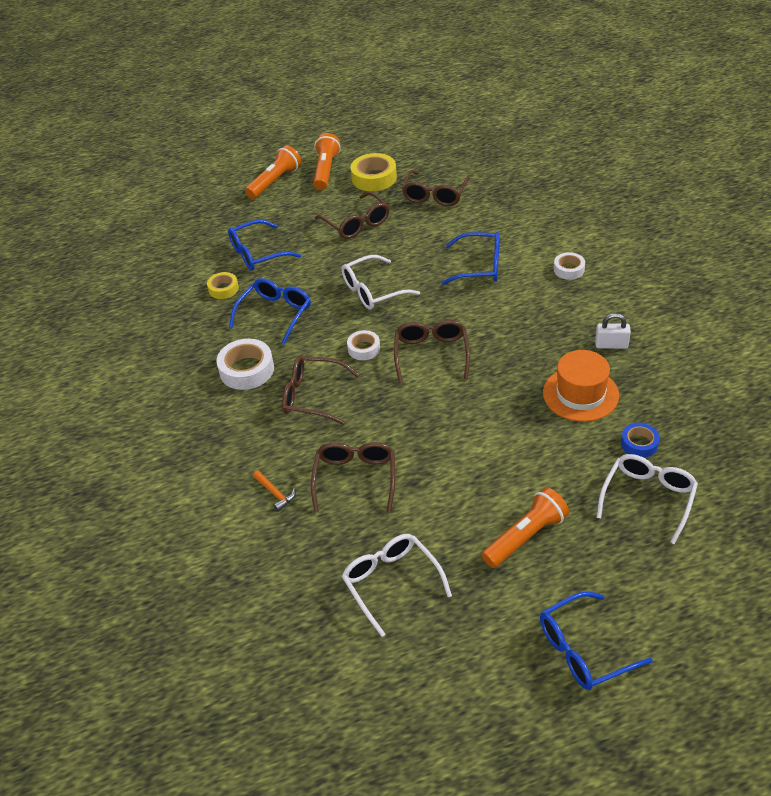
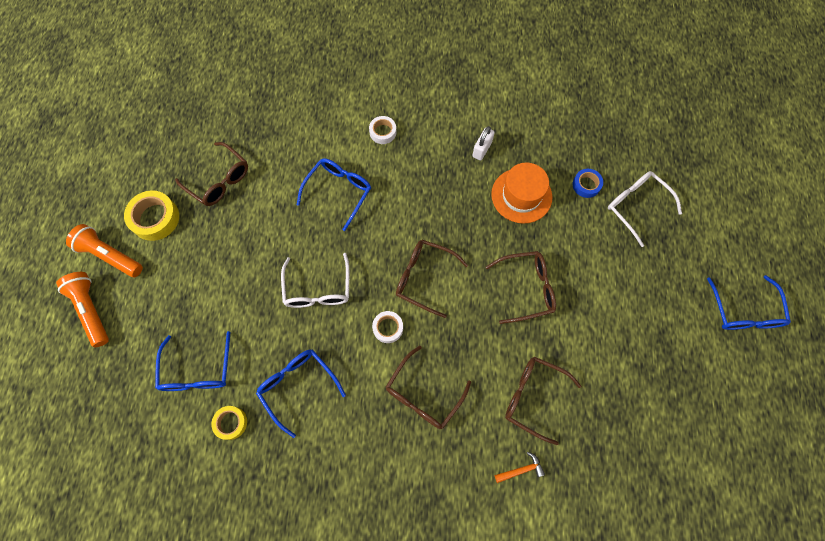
camera: 70 degrees left, 25 degrees up
white tape [217,339,274,390] -> none
brown glasses [315,192,390,239] -> brown glasses moved to [486,251,556,324]
white glasses [342,534,452,637] -> none
orange flashlight [481,487,569,568] -> none

